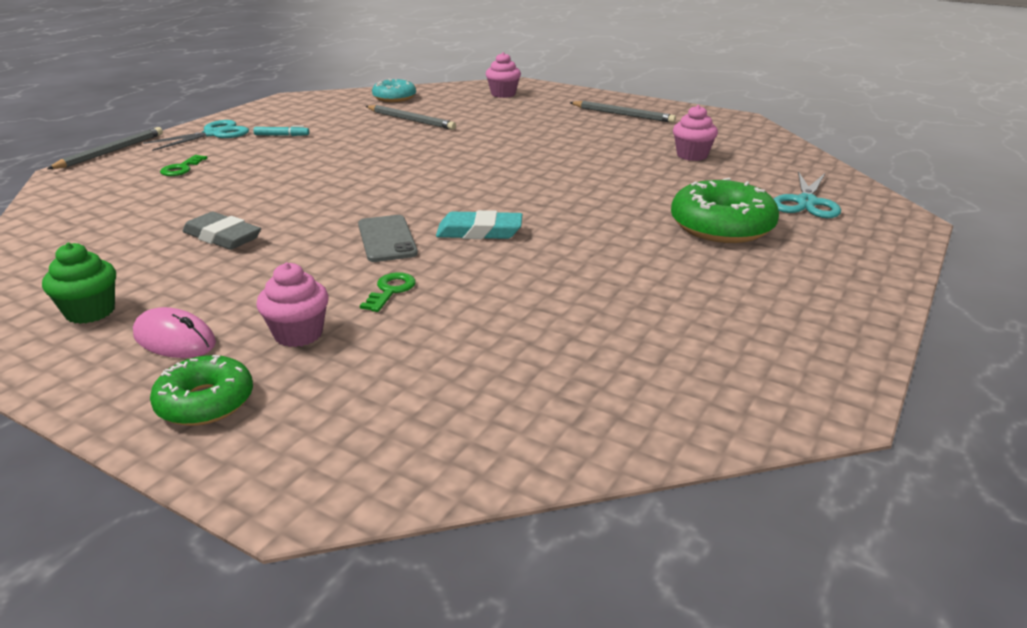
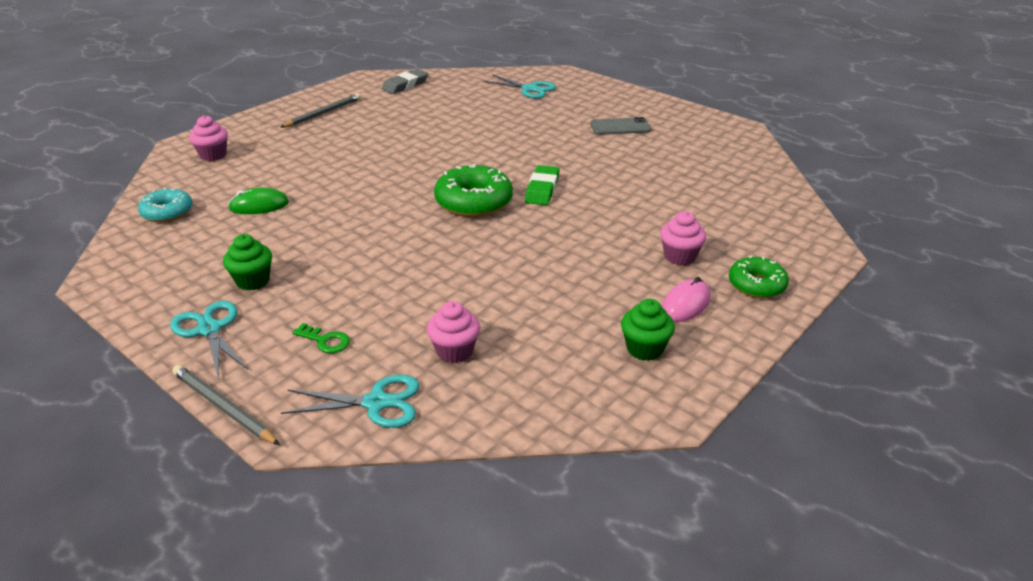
camera: 80 degrees left, 5 degrees up
grey eraser [183,211,261,250] -> grey eraser moved to [382,69,428,94]
turquoise marker [253,126,309,136] -> green cupcake [223,234,272,290]
grey phone [358,215,418,262] -> grey phone moved to [590,117,651,135]
green key [360,272,416,312] -> none
grey pencil [366,105,456,130] -> green mouse [228,188,289,214]
turquoise eraser [436,210,523,239] -> green eraser [525,165,560,205]
green donut [671,178,779,243] -> green donut moved to [434,164,513,217]
pink cupcake [673,105,718,161] -> pink cupcake moved to [427,301,480,363]
none -> turquoise scissors [281,375,419,428]

